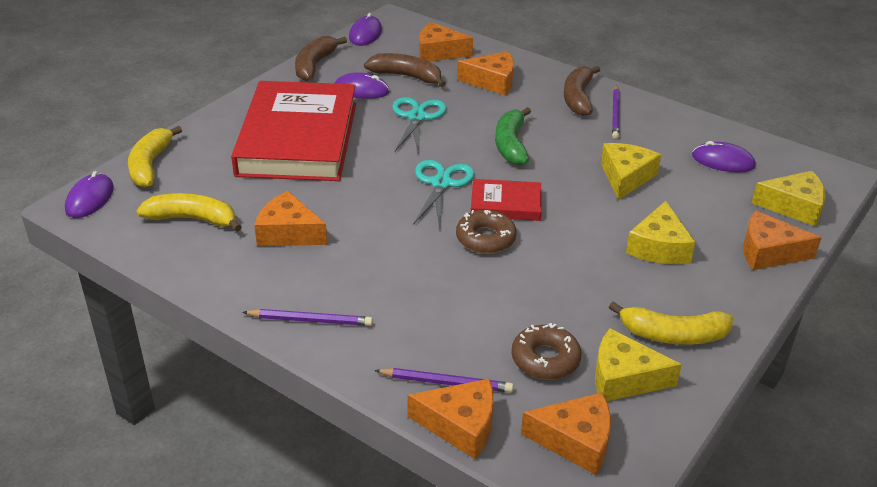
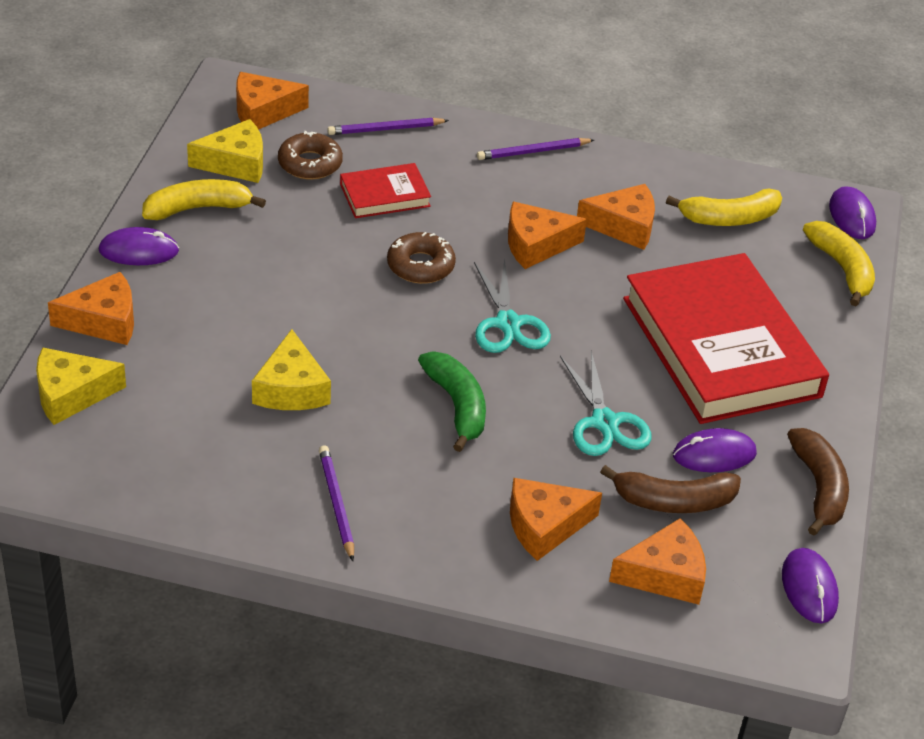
camera: 155 degrees right, 5 degrees up
orange cheese [408,379,494,459] -> orange cheese moved to [508,202,587,269]
red book [471,179,542,221] -> red book moved to [340,163,431,218]
brown banana [564,66,600,116] -> none
yellow cheese [626,201,696,264] -> none
purple mouse [692,141,756,172] -> purple mouse moved to [99,227,179,265]

